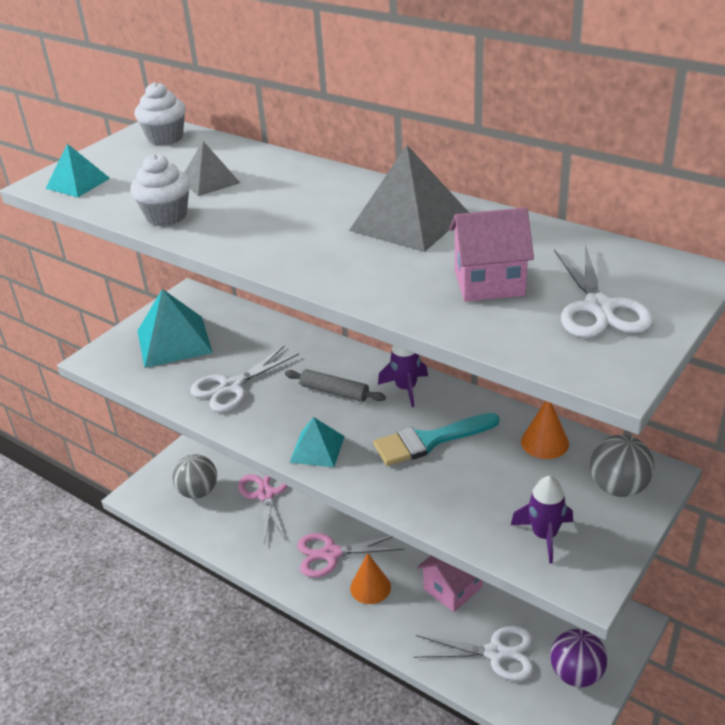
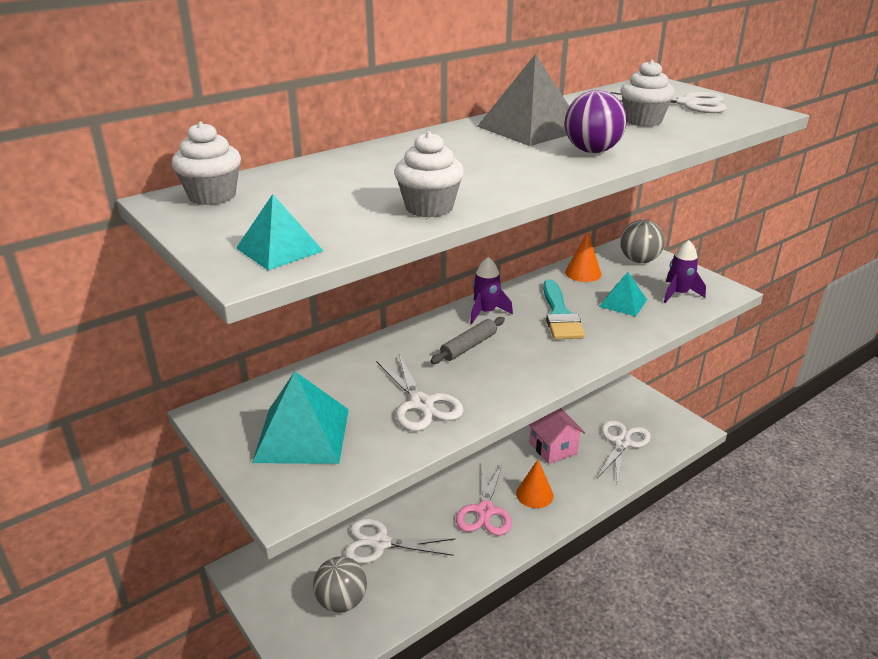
camera: 75 degrees left, 5 degrees down
grey pyramid [184,141,240,196] -> none
pink scissors [238,474,288,545] -> white scissors [345,519,455,564]
turquoise pyramid [289,417,345,467] -> turquoise pyramid moved to [599,272,647,316]
pink house [449,208,534,301] -> white cupcake [621,60,675,127]
purple ball [551,629,607,687] -> purple ball moved to [565,90,627,153]

